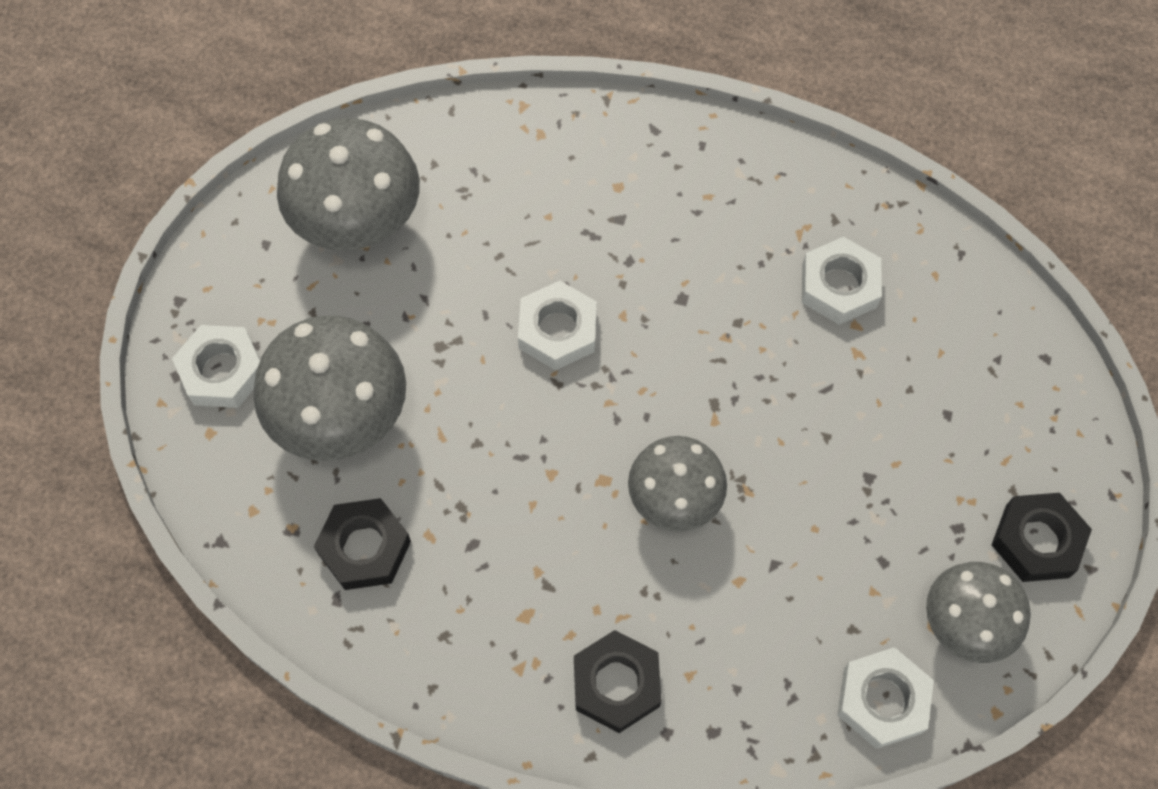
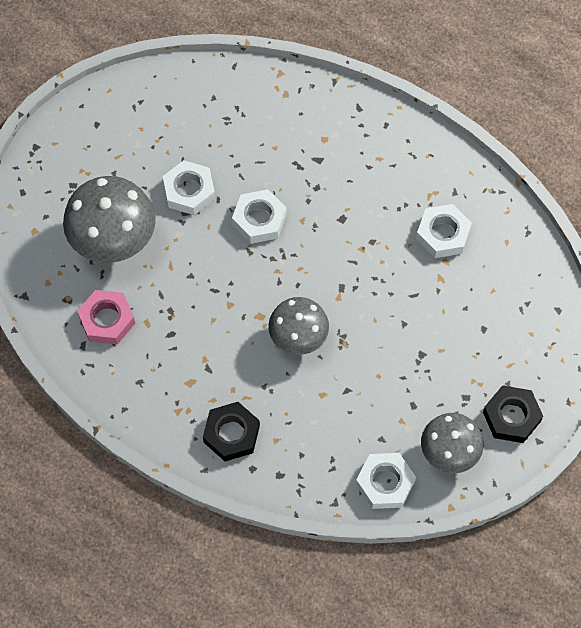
camera: 15 degrees right, 0 degrees up
white nut [172,325,260,408] -> white nut moved to [163,160,215,215]
grey mushroom [277,118,420,250] -> none
black nut [314,498,411,590] -> pink nut [77,290,135,345]

